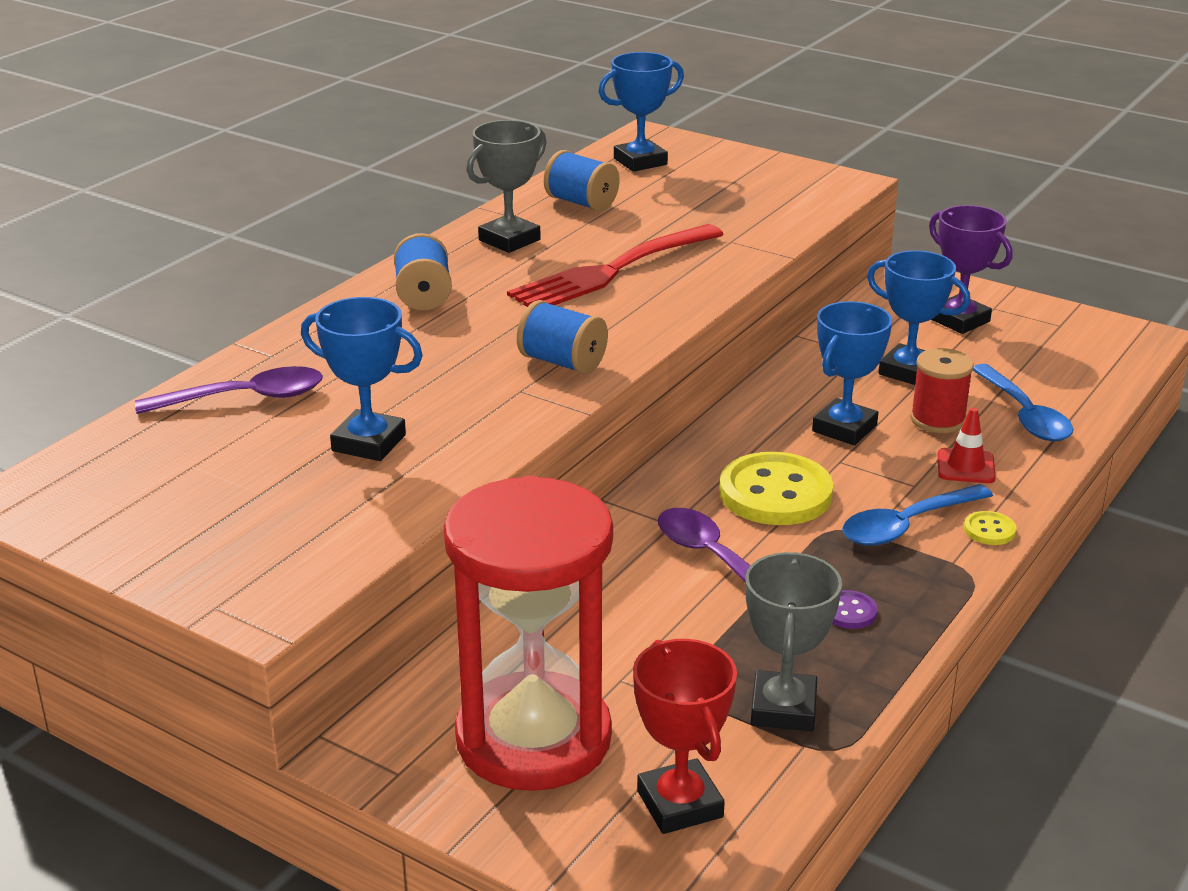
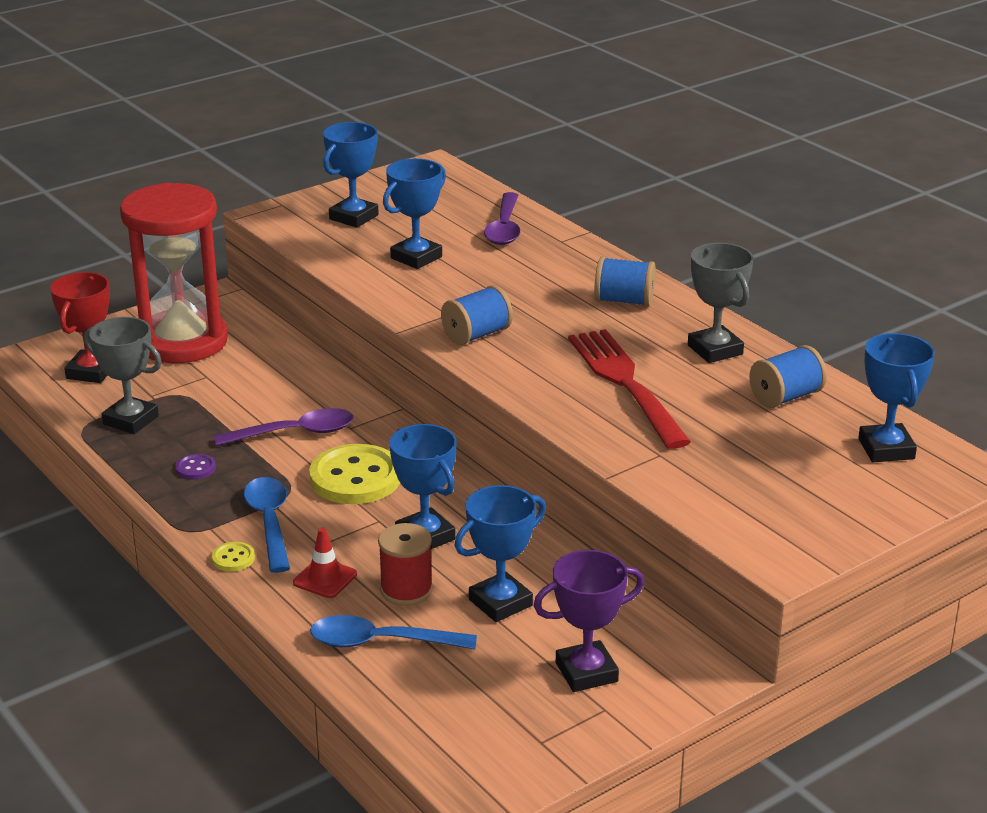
camera: 110 degrees right, 0 degrees up
red trophy [633,639,737,834] -> red trophy turned 75 degrees counterclockwise [50,272,110,383]
none -> blue trophy [323,122,379,228]

